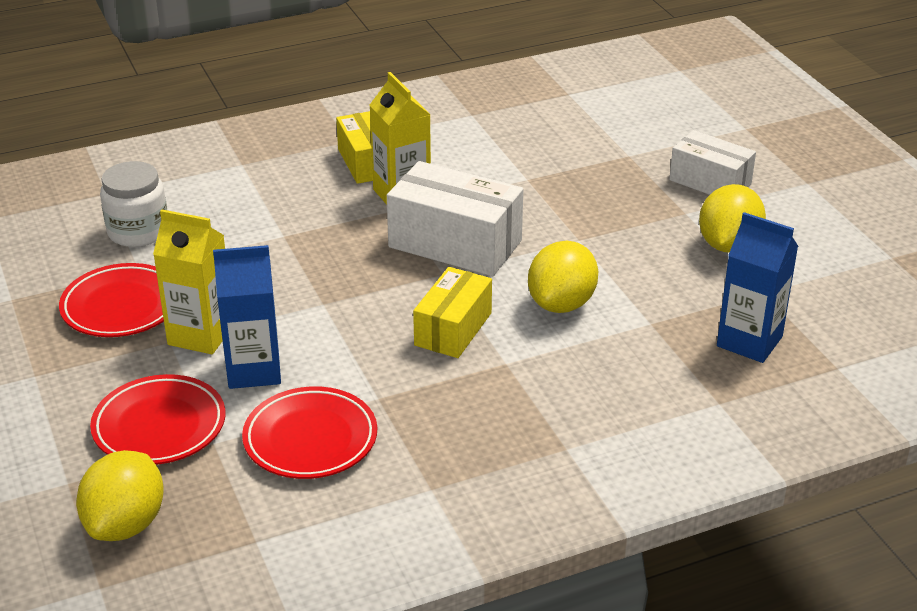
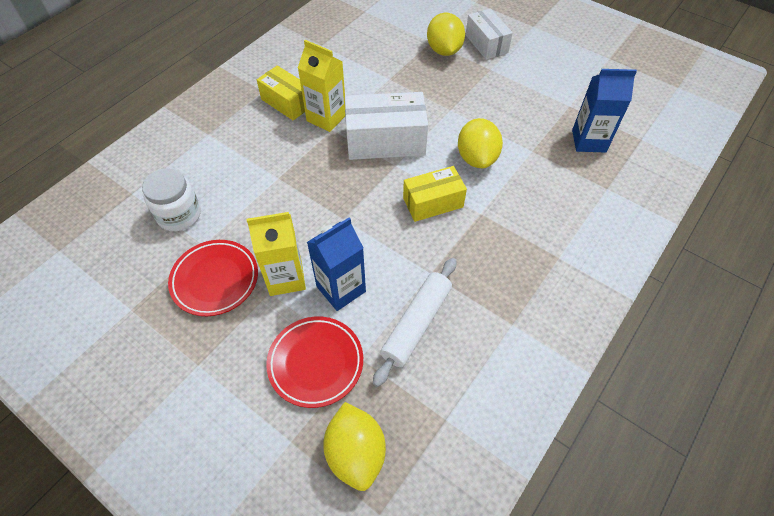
camera: 30 degrees left, 20 degrees up
red plate [242,386,377,479] -> white rolling pin [373,258,457,387]
yellow box [413,267,492,358] -> yellow box turned 75 degrees clockwise [403,166,467,222]
white box [669,130,756,195] -> white box turned 60 degrees clockwise [466,8,513,60]
yellow lemon [699,184,766,253] -> yellow lemon moved to [427,12,465,56]

